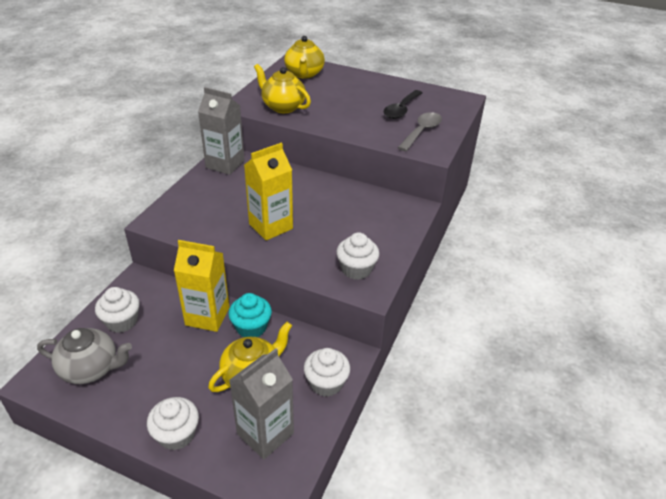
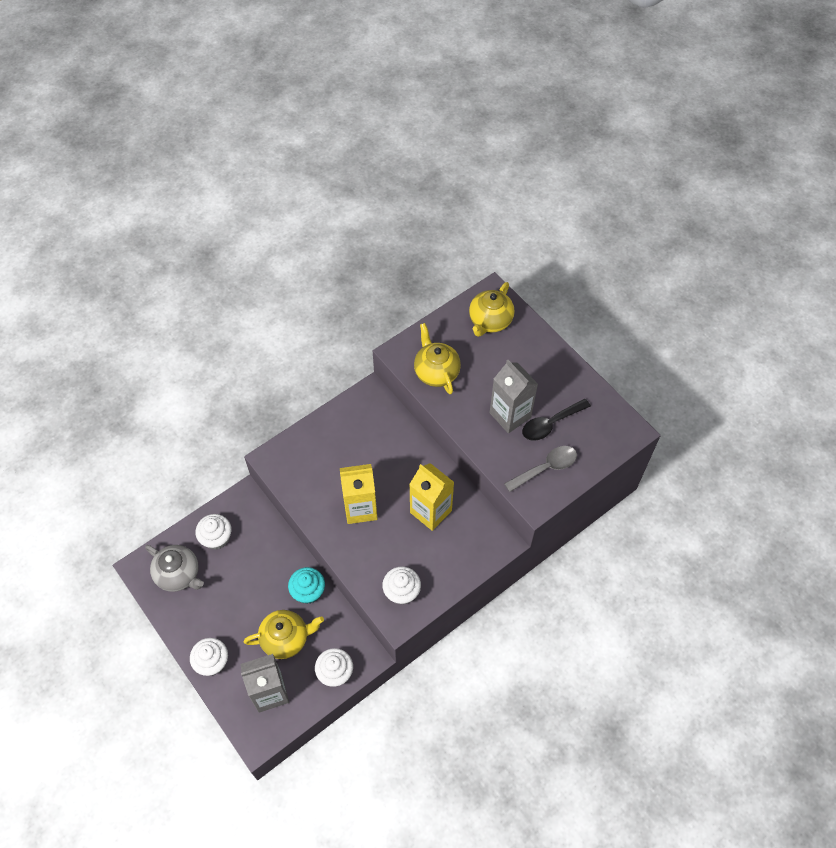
camera: 30 degrees right, 20 degrees up
yellow carton [174,240,229,332] -> yellow carton moved to [409,463,454,531]
grey carton [198,87,245,175] -> grey carton moved to [490,360,538,433]

